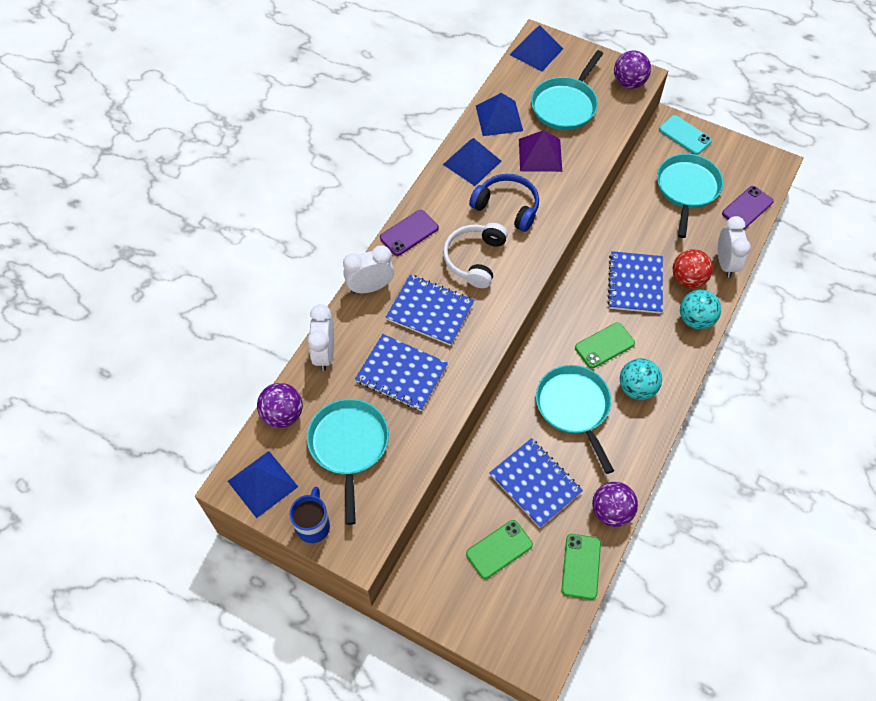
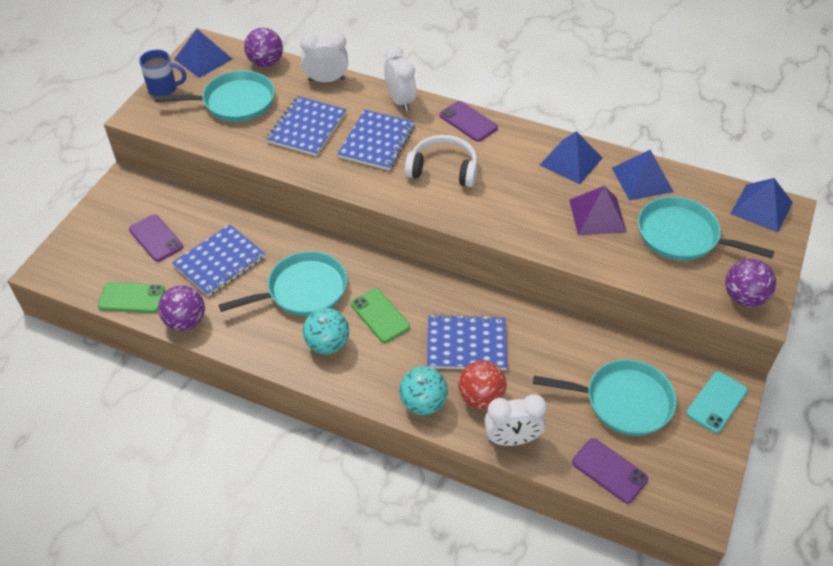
camera: 85 degrees right, 10 degrees down
green phone [466,520,533,579] -> purple phone [129,214,183,262]
blue headphones [469,174,539,232] -> none

